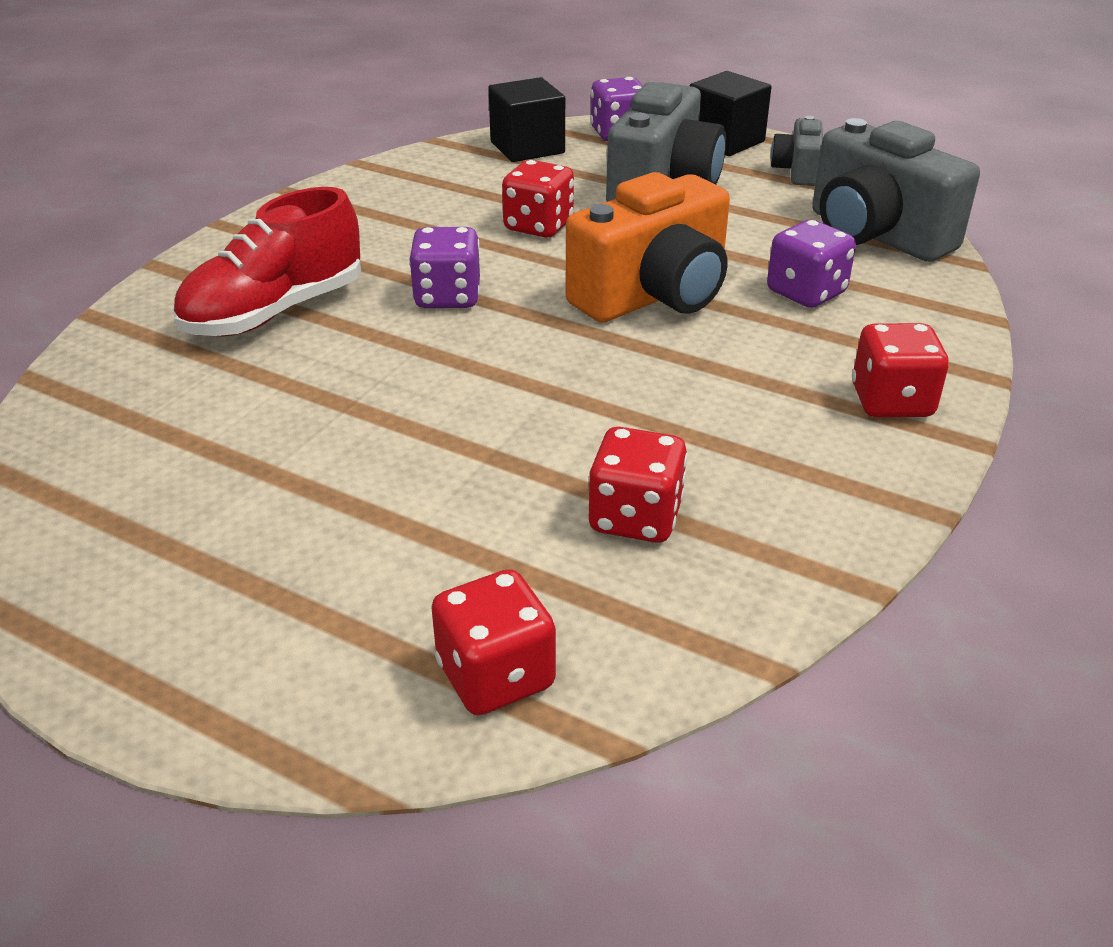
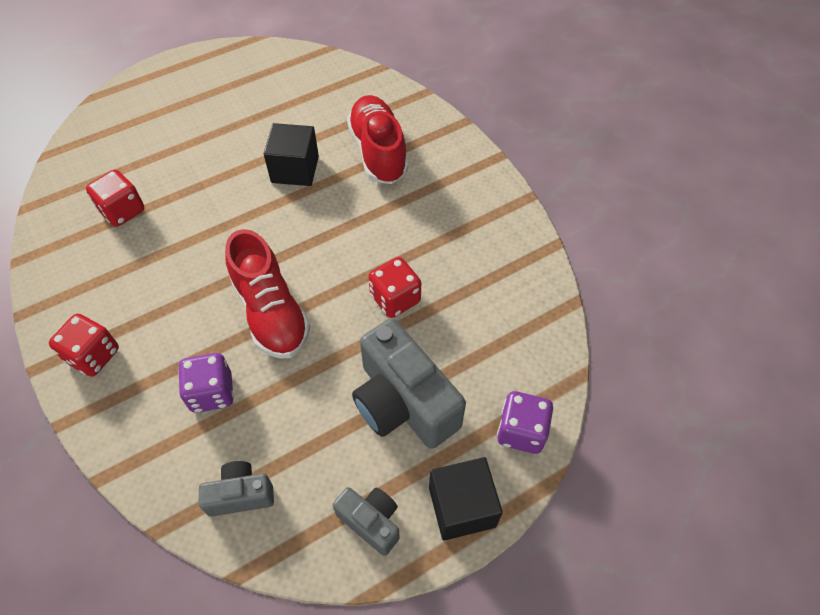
camera: 120 degrees right, 20 degrees up
purple dice [409,227,480,308] -> none
red dice [431,569,556,715] -> none
black cube [488,77,565,162] -> black cube moved to [264,123,319,186]
orange camera [565,172,730,323] -> red shoe [225,229,311,359]
grey camera [812,118,980,262] -> grey camera [199,461,274,517], size x0.53

